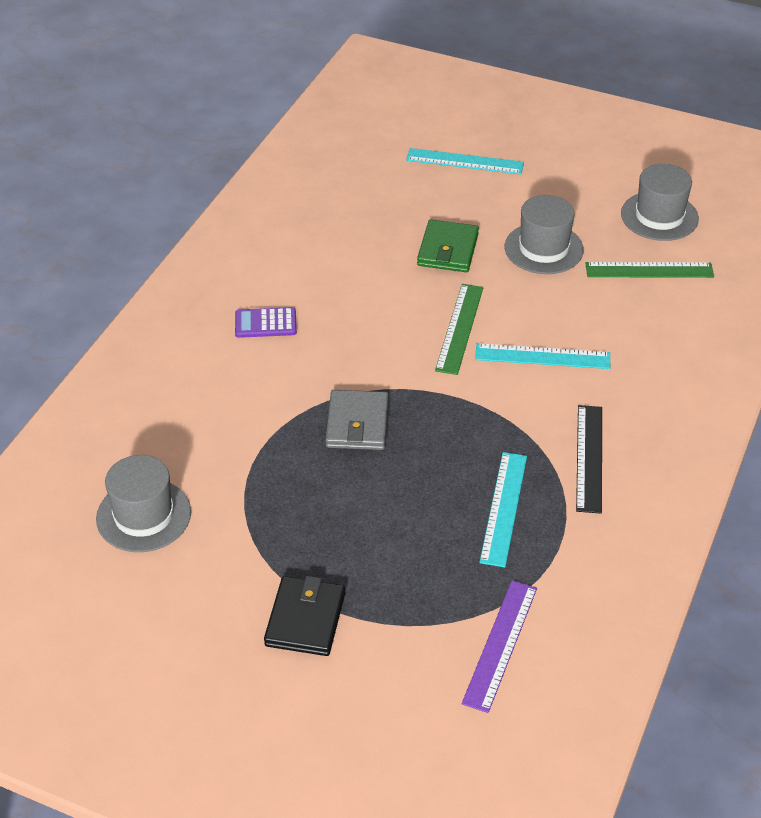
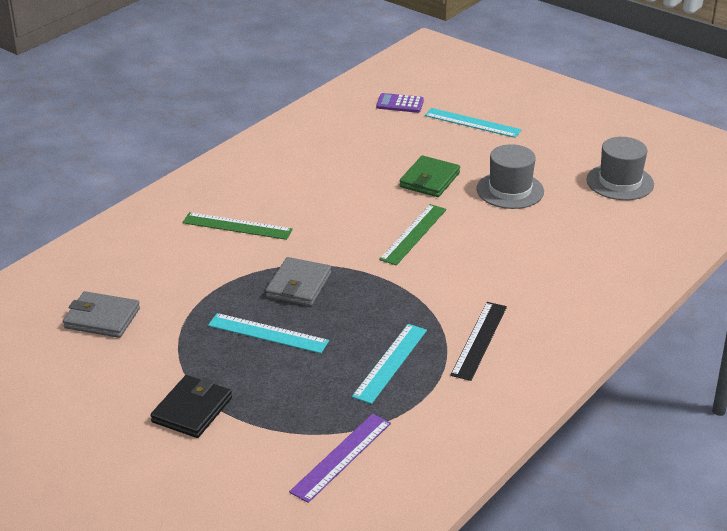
camera: 15 degrees right, 10 degrees down
grey hat [96,455,191,552] -> grey wallet [63,291,140,338]
purple calculator [235,307,297,338] -> purple calculator moved to [376,93,424,113]
turquoise ruler [475,343,610,369] -> turquoise ruler moved to [208,313,329,354]
green ruler [585,262,714,278] -> green ruler moved to [182,212,293,240]

